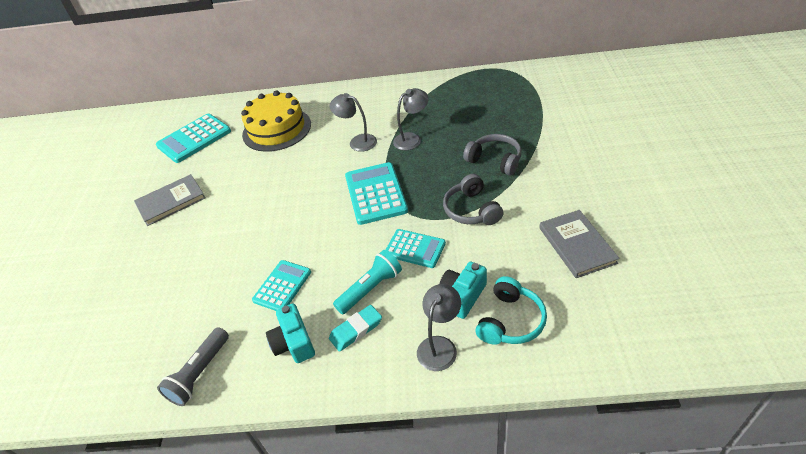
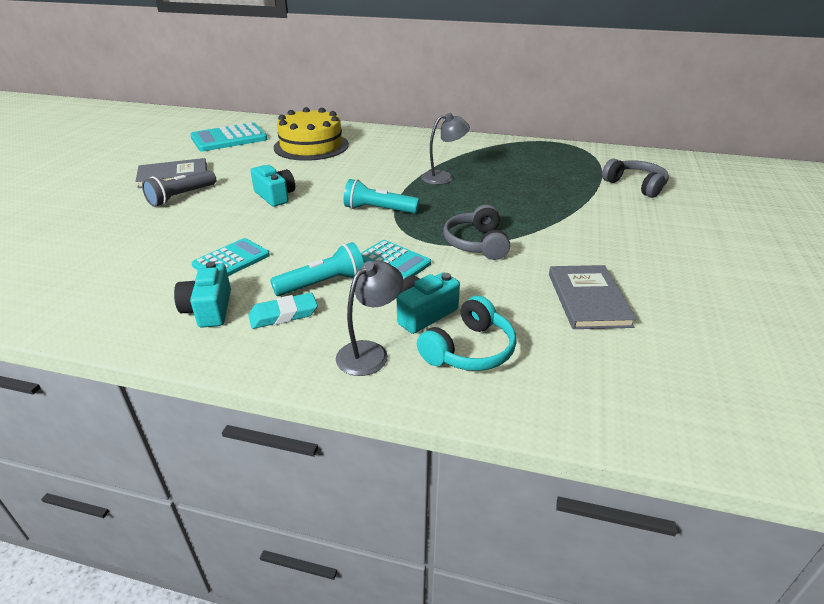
camera: 10 degrees right, 10 degrees down
grey flashlight [157,327,229,406] -> grey flashlight moved to [142,170,216,207]
grey lamp [330,93,377,152] -> none
turquoise calculator [345,162,408,225] -> turquoise flashlight [344,179,419,214]
grey headphones [463,134,522,176] -> grey headphones moved to [602,159,669,198]
none -> turquoise camera [250,165,295,207]

